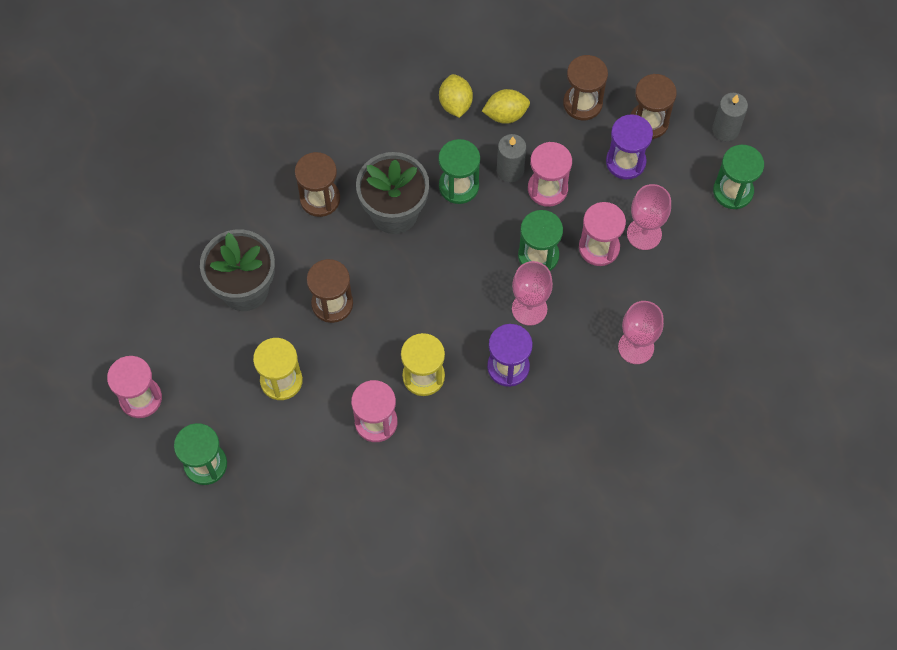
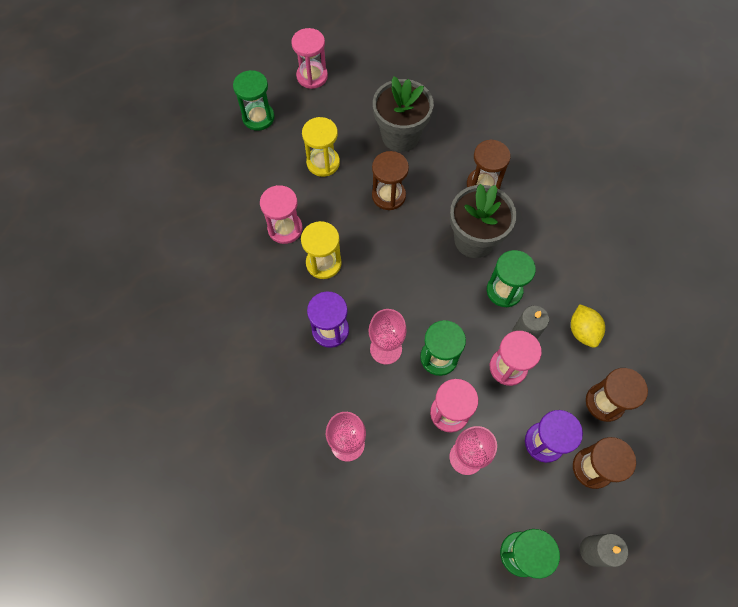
camera: 90 degrees right, 0 degrees up
yellow lemon [439,74,473,118] -> none

